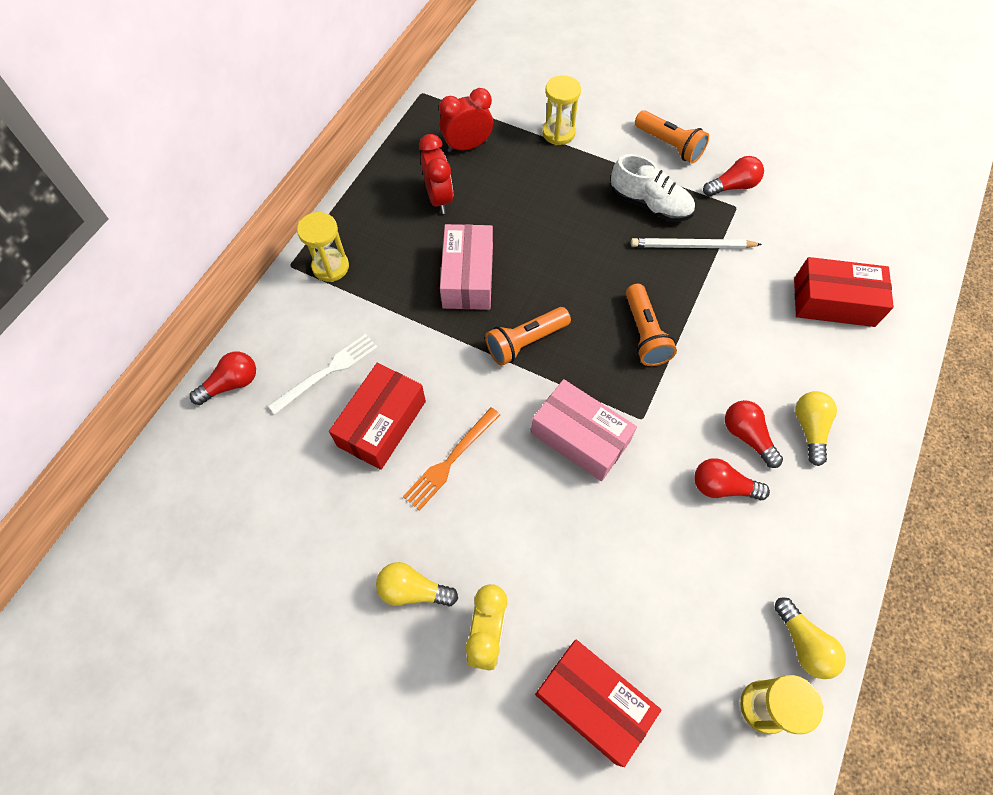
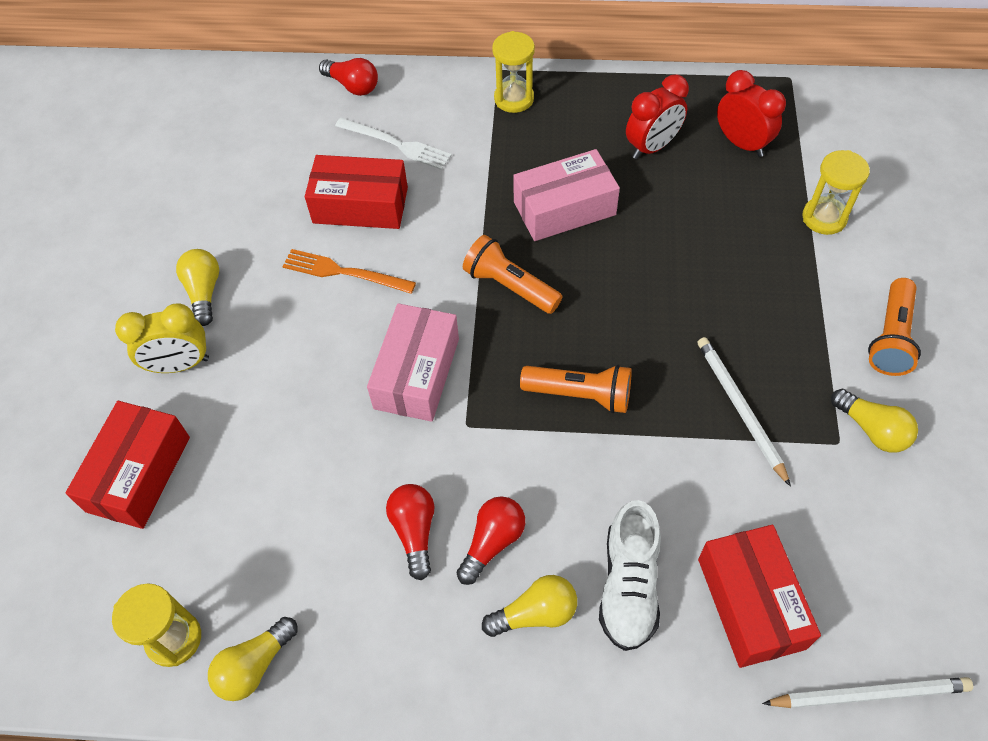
camera: 70 degrees right, 5 degrees down
white shoe [611,154,695,222] -> white shoe moved to [599,500,661,651]
orange flashlight [626,284,677,366] -> orange flashlight turned 135 degrees counterclockwise [520,365,632,413]
red light bulb [703,156,764,197] -> yellow light bulb [831,389,918,453]
none -> white pencil [762,677,973,708]

